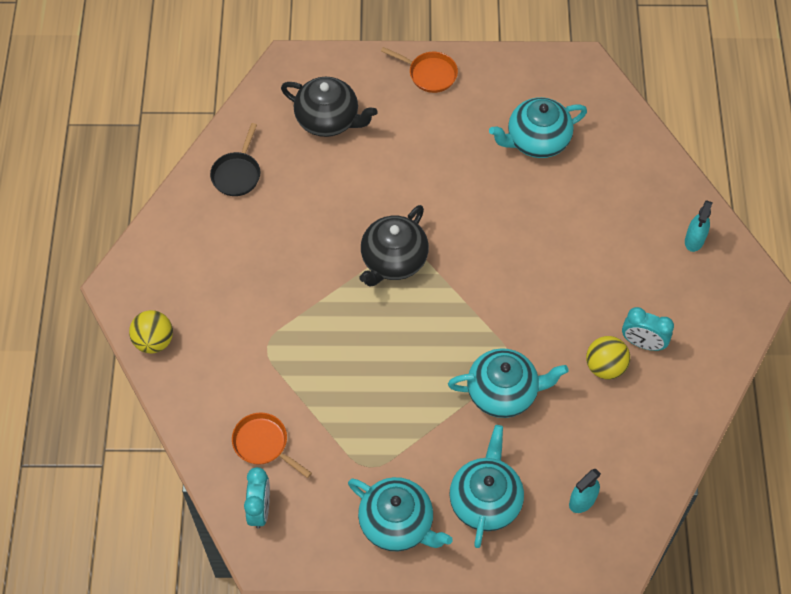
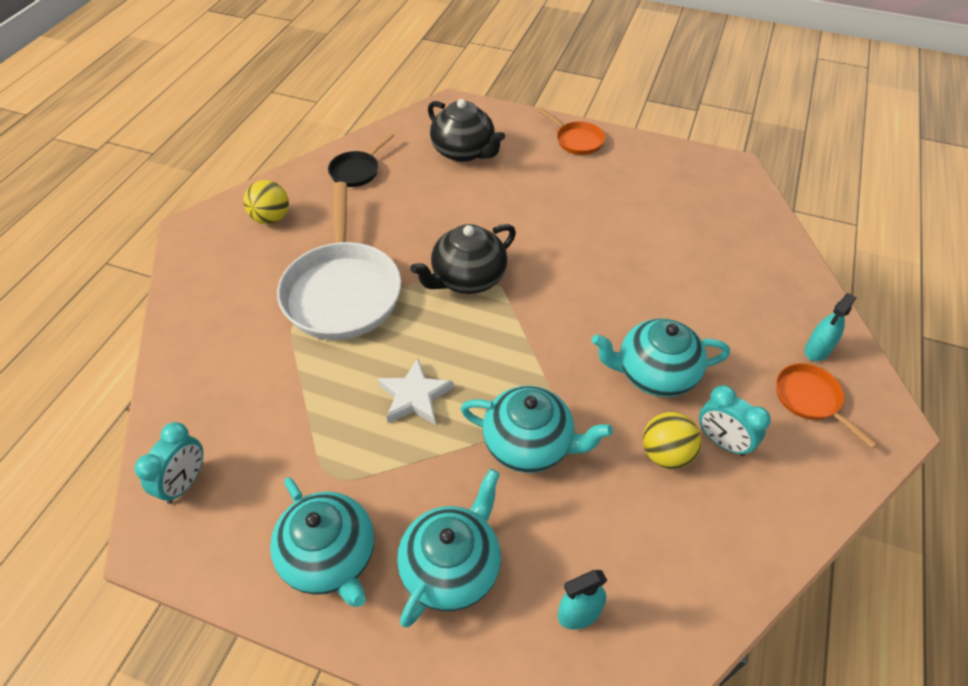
camera: 20 degrees right, 10 degrees down
yellow ball [129,310,173,354] -> yellow ball moved to [243,180,289,224]
orange pan [232,412,312,478] -> orange pan moved to [776,363,878,448]
turquoise teapot [489,97,587,158] -> turquoise teapot moved to [592,318,730,397]
none -> white pan [277,182,401,340]
none -> white star [378,358,453,425]

